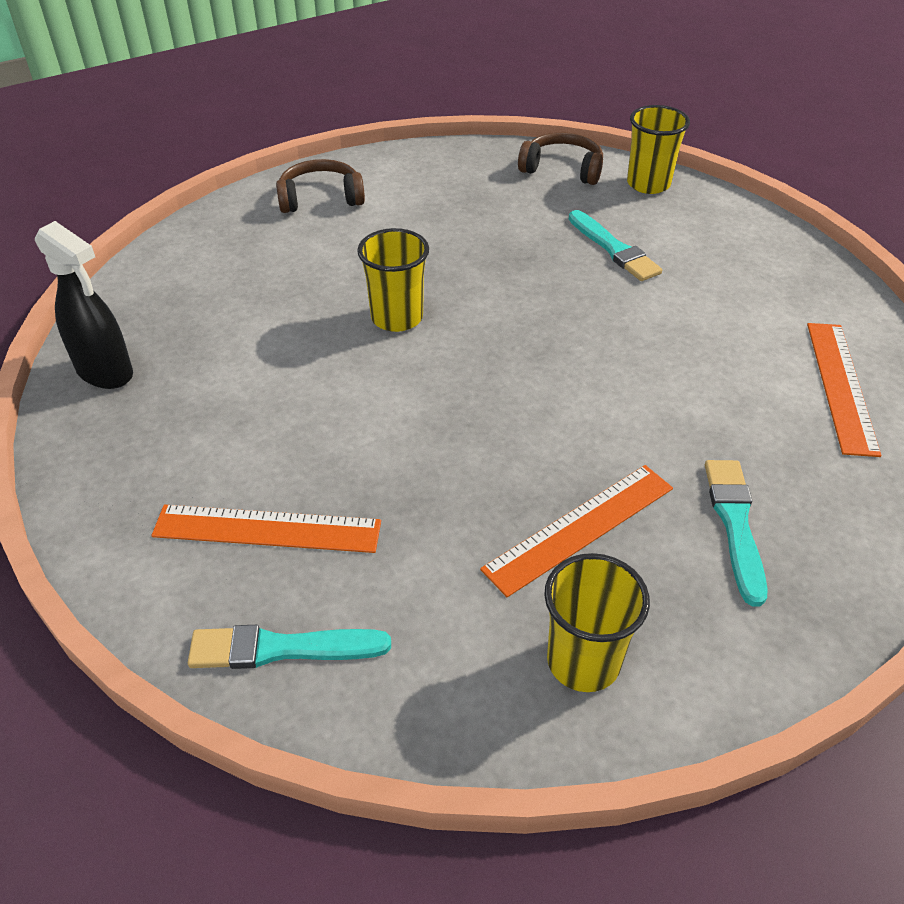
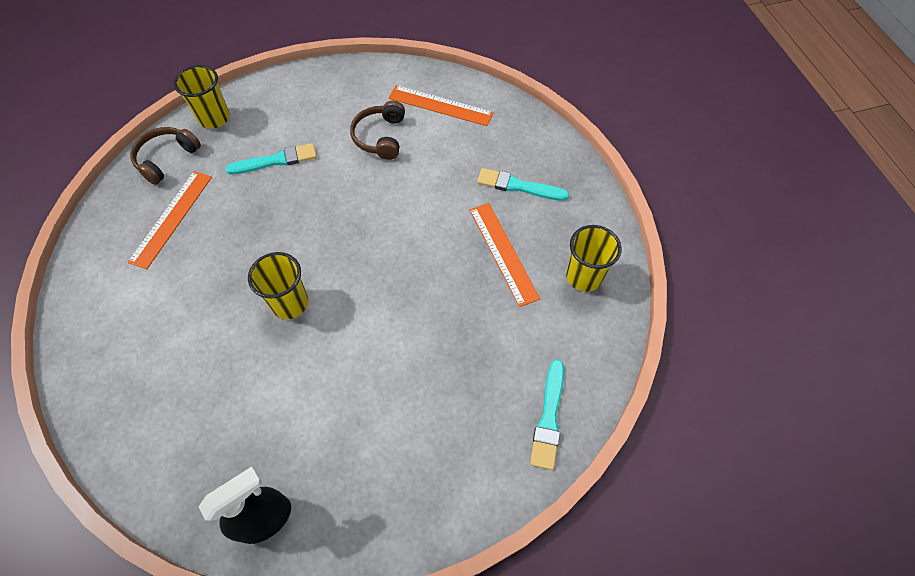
camera: 75 degrees left, 15 degrees up
orange ruler [151,505,381,553] -> orange ruler moved to [127,171,212,270]
brown headphones [276,159,365,213] -> brown headphones moved to [350,101,405,160]

